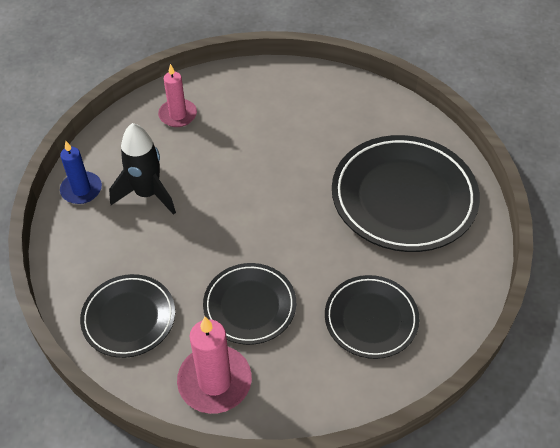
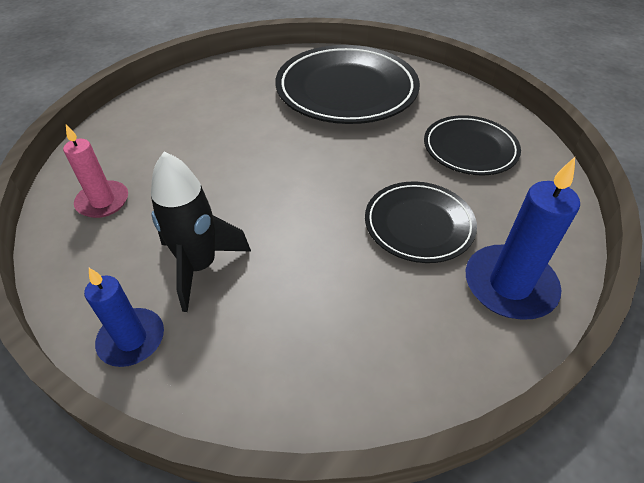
camera: 65 degrees left, 5 degrees down
black plate [80,274,175,358] -> none
pink candle [177,317,252,414] -> blue candle [466,157,580,320]

